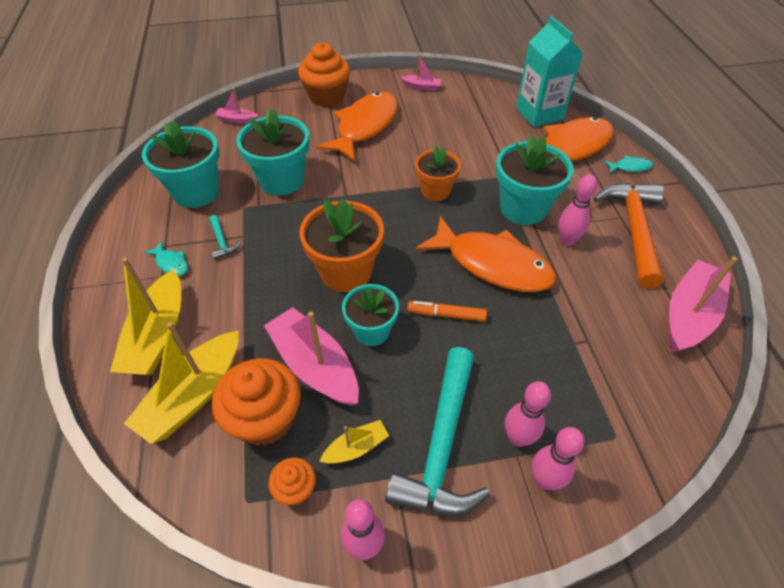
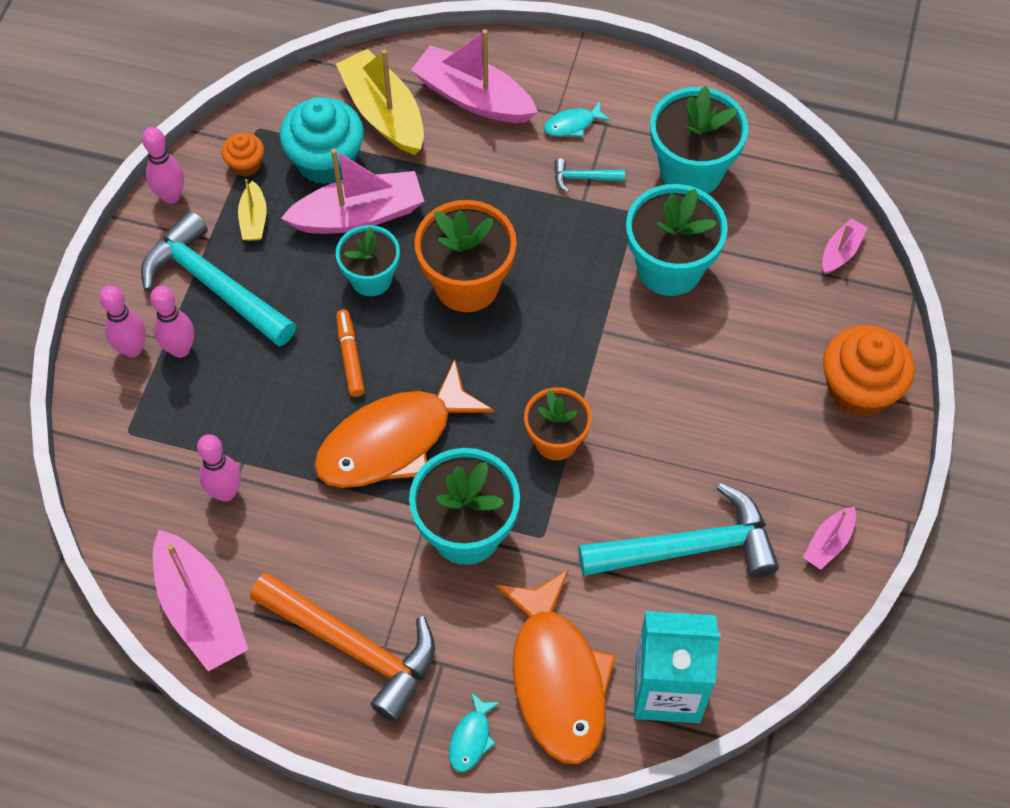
camera: 115 degrees right, 10 degrees up
yellow boat [110,258,181,375] -> pink boat [411,29,538,123]
orange cupcake [212,358,301,446] -> turquoise cupcake [280,97,364,185]
orange fish [316,92,398,162] -> none
orange marker [407,301,487,322] -> orange marker turned 45 degrees counterclockwise [336,310,365,397]
pink bowling pin [558,174,597,246] -> pink bowling pin moved to [197,434,241,502]
none -> turquoise hammer [578,483,779,577]

